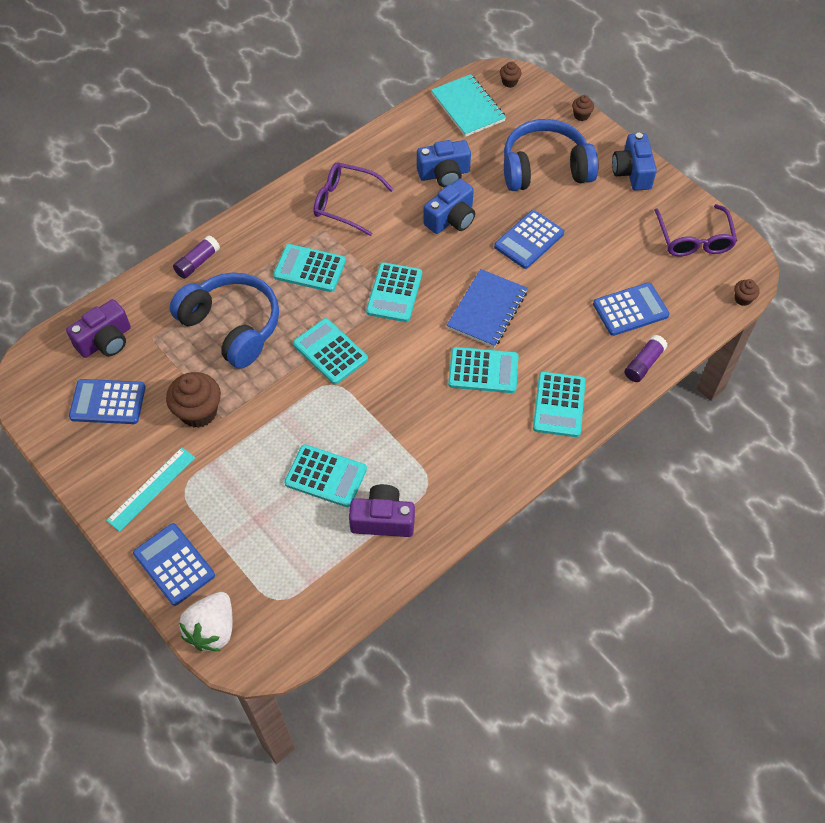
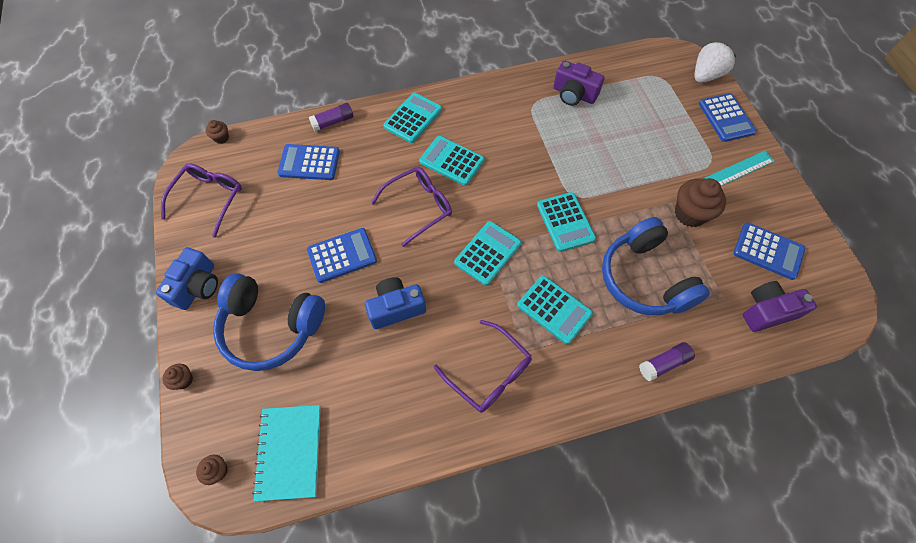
camera: 155 degrees left, 5 degrees up
turquoise calculator [284,444,367,507] -> none
blue camera [417,140,471,187] -> none
blue notebook [447,269,528,348] -> purple glasses [371,167,452,247]

